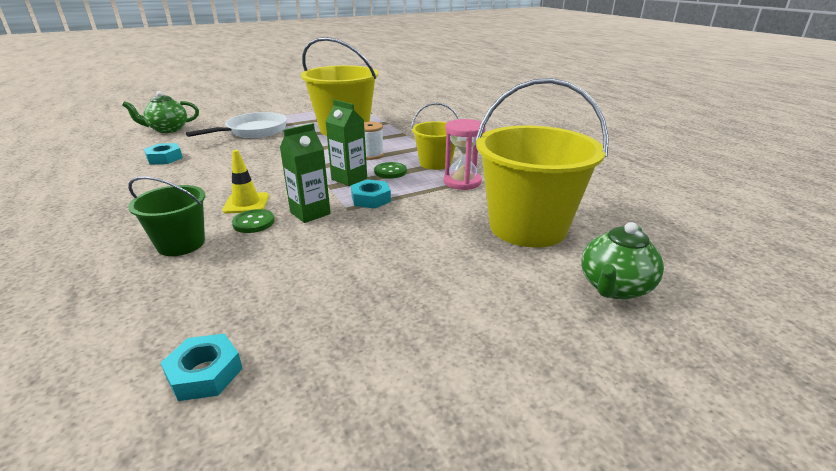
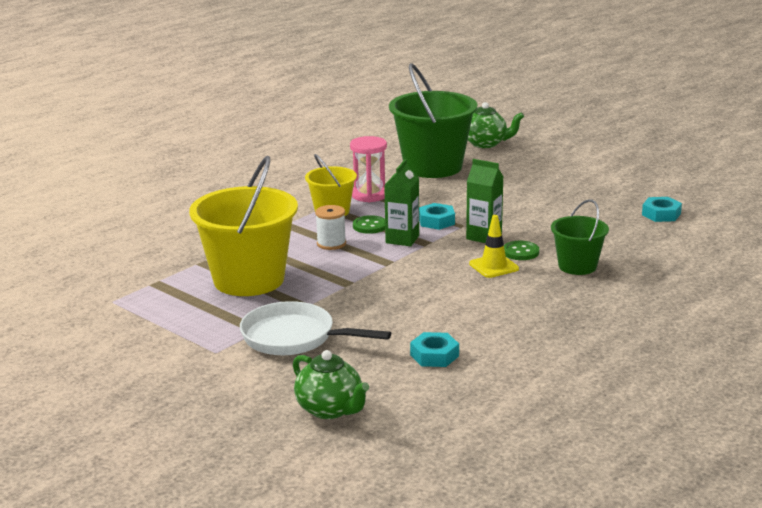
camera: 110 degrees left, 5 degrees down
yellow bucket [476,78,609,248] -> green bucket [389,63,477,178]

